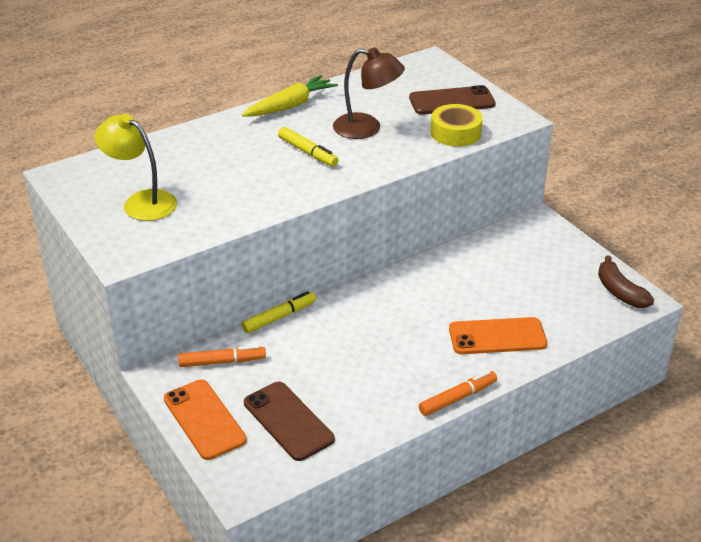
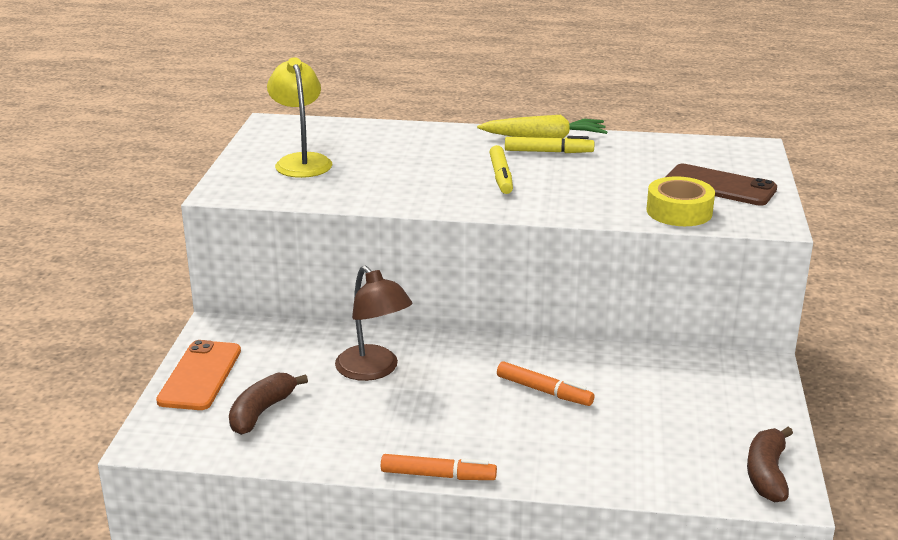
camera: 40 degrees right, 10 degrees down
orange marker [178,345,266,367] -> orange marker moved to [497,361,594,406]
yellow marker [242,291,316,333] -> yellow marker moved to [505,136,594,153]
brown phone [244,382,335,461] -> brown banana [229,373,308,435]
brown lamp [333,47,405,139] -> brown lamp moved to [335,266,412,381]
orange phone [449,317,547,354] -> none

